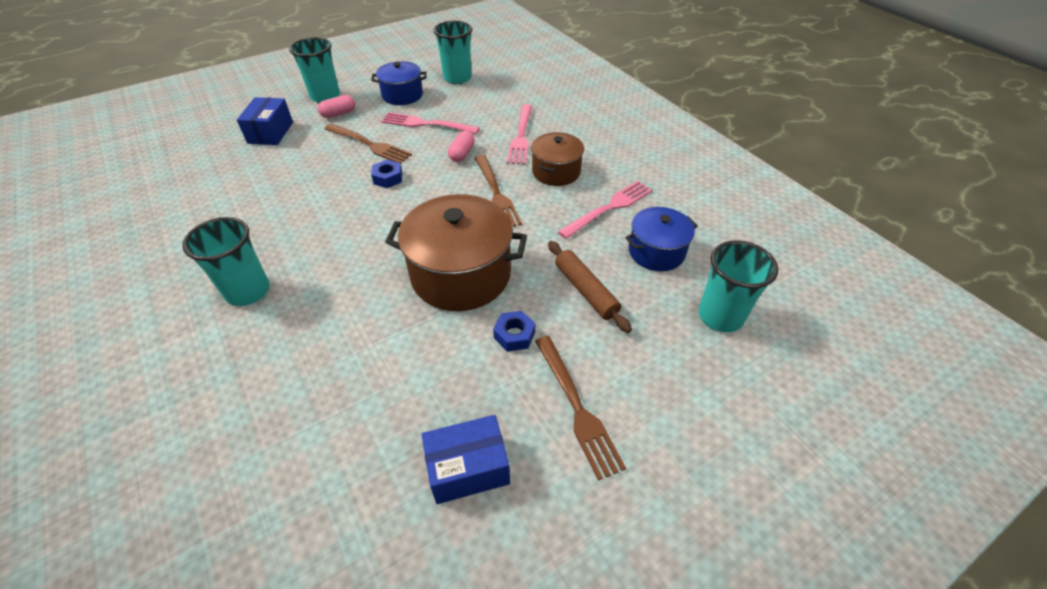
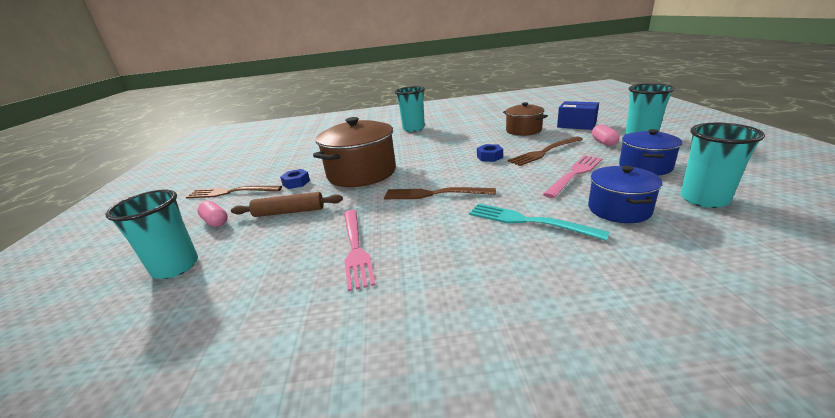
camera: 120 degrees right, 20 degrees down
blue box [421,415,510,504] -> none
pink capsule [448,131,475,162] -> pink capsule moved to [197,201,228,227]
pink fork [506,104,532,165] -> turquoise fork [469,203,610,241]
brown pot [531,132,584,186] -> brown pot moved to [503,102,548,136]
blue pot [625,207,698,271] -> blue pot moved to [588,166,662,223]

